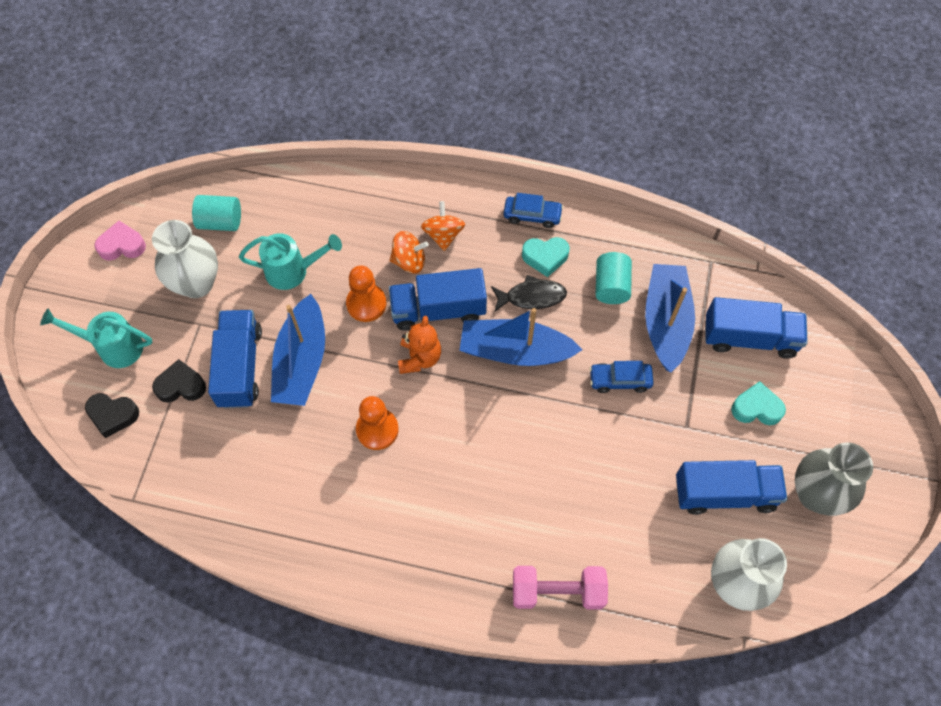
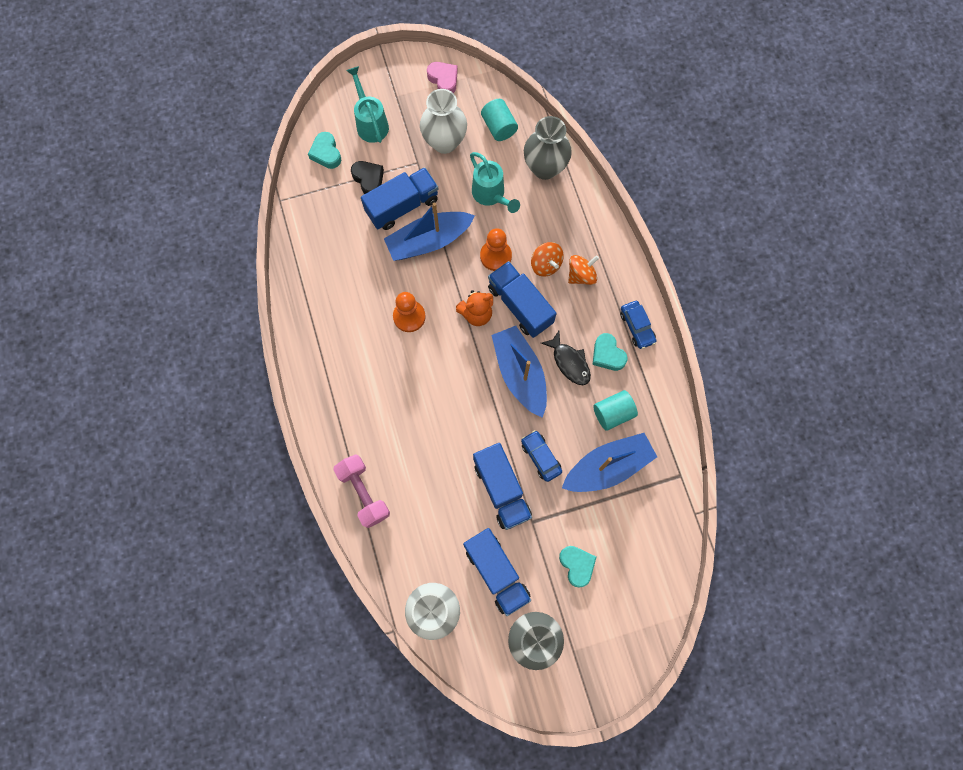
camera: 60 degrees right, 10 degrees up
black heart [85,393,139,438] -> turquoise heart [308,132,341,169]
blue truck [705,297,808,359] -> blue truck moved to [473,443,532,530]
none -> grey vase [524,116,572,180]

